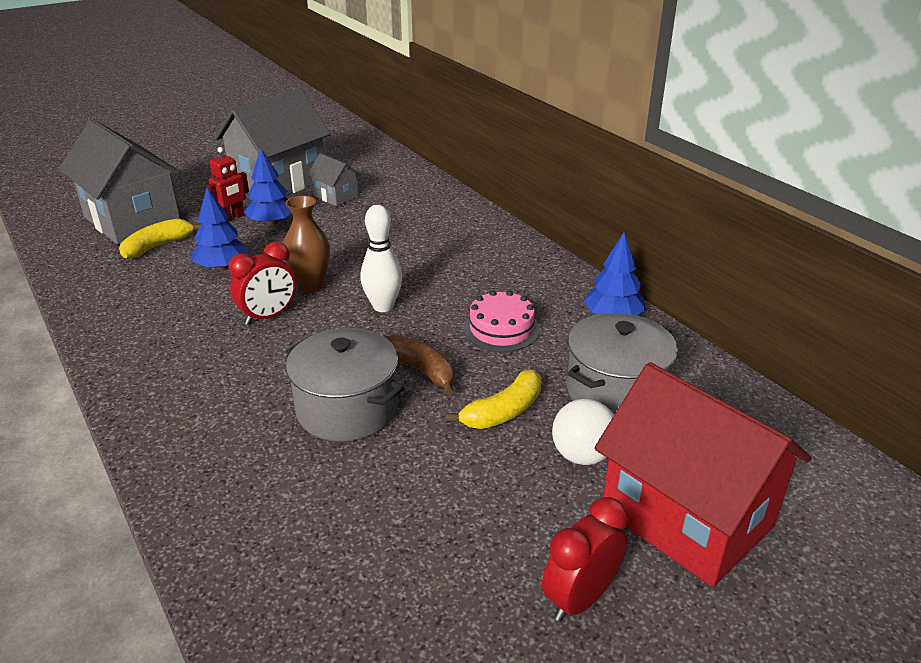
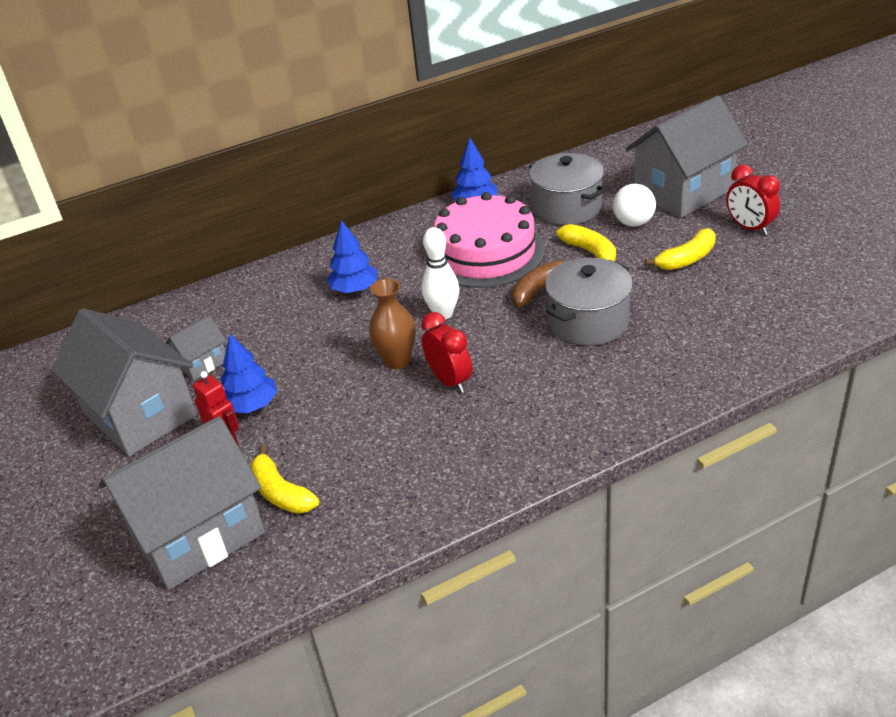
camera: 80 degrees left, 5 degrees up
blue tree [192,187,249,270] -> blue tree moved to [327,220,377,293]
pink cake [464,290,540,352] -> pink cake [434,192,545,288], size x1.89
red house [594,362,812,587] -> grey house [626,95,748,218]
none -> yellow banana [645,228,716,270]

